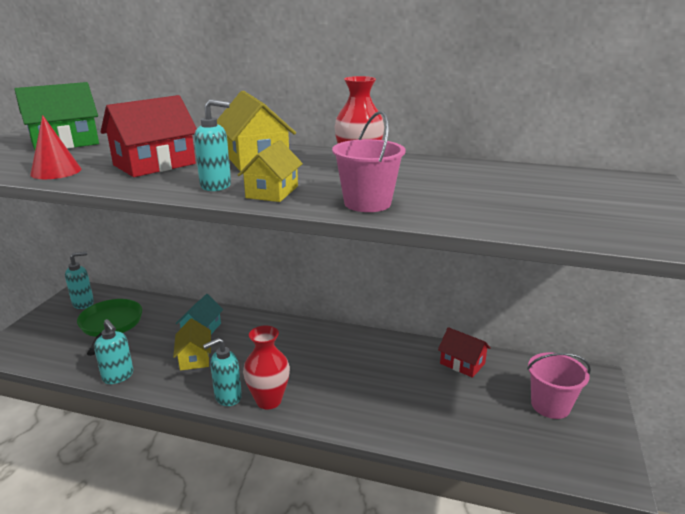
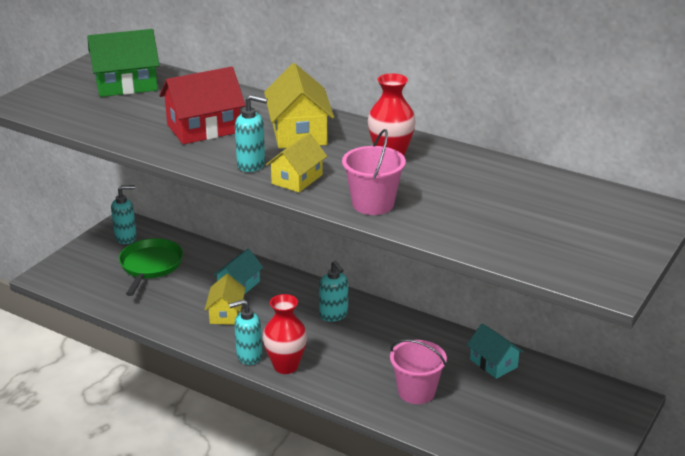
camera: 15 degrees right, 5 degrees up
red cone [30,115,81,179] -> none
turquoise soap dispenser [94,319,133,384] -> turquoise soap dispenser moved to [319,261,348,322]
red house [438,327,491,378] -> turquoise house [467,323,524,379]
pink bucket [527,352,591,419] -> pink bucket moved to [390,339,447,404]

